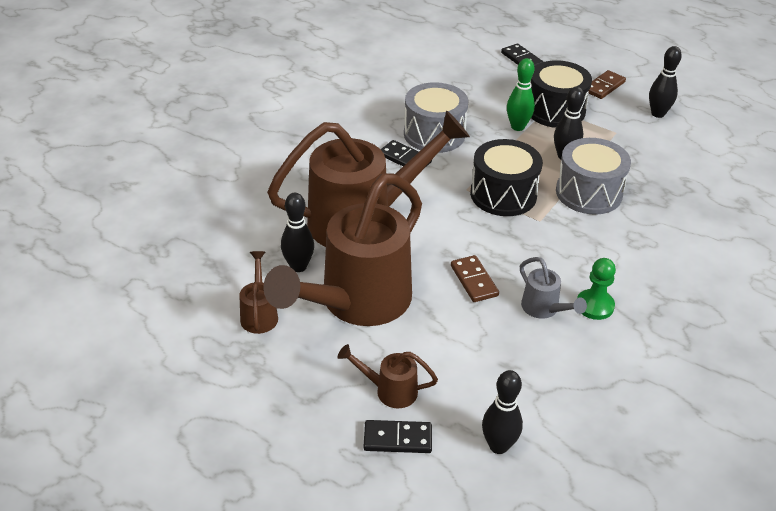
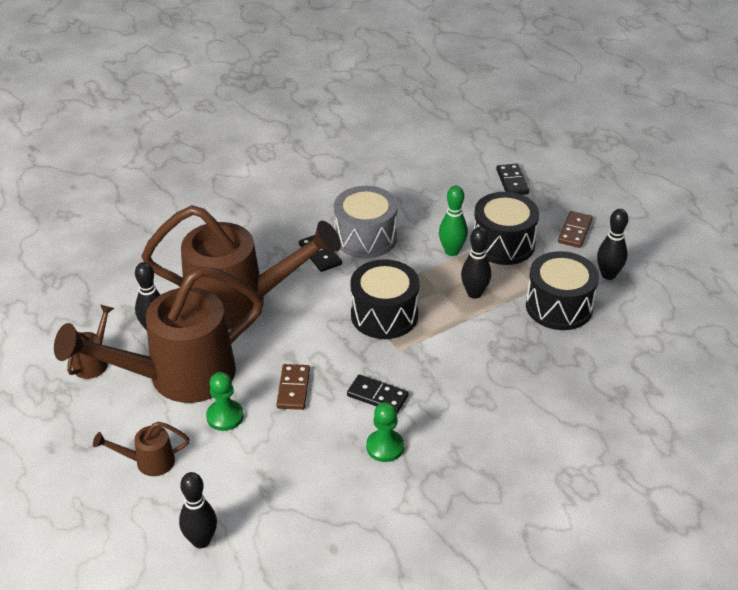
camera: 25 degrees right, 0 degrees up
brown watering can [337,344,438,408] -> brown watering can turned 45 degrees counterclockwise [93,422,189,476]
black domino [364,420,432,453] -> black domino moved to [347,374,409,413]
grey watering can [520,257,587,319] -> none
grey drum [556,138,631,215] -> none
brown domino [589,70,626,99] -> brown domino turned 45 degrees counterclockwise [558,211,593,248]
none -> green pawn [206,372,244,431]
none -> black drum [526,251,599,330]

